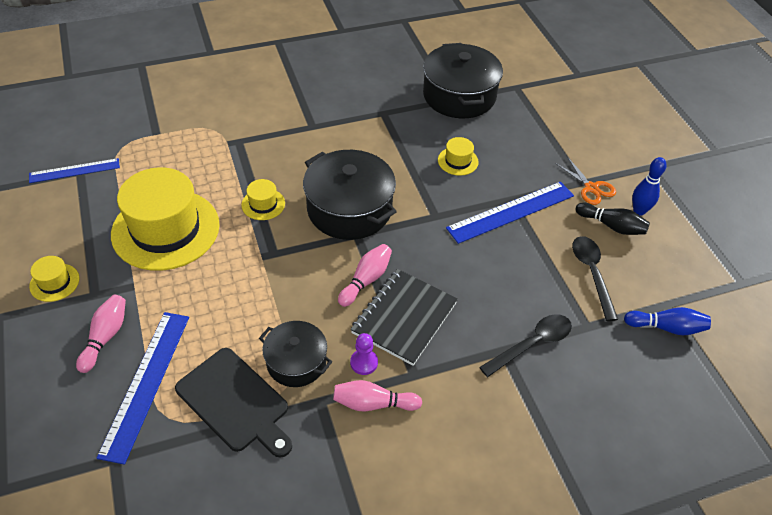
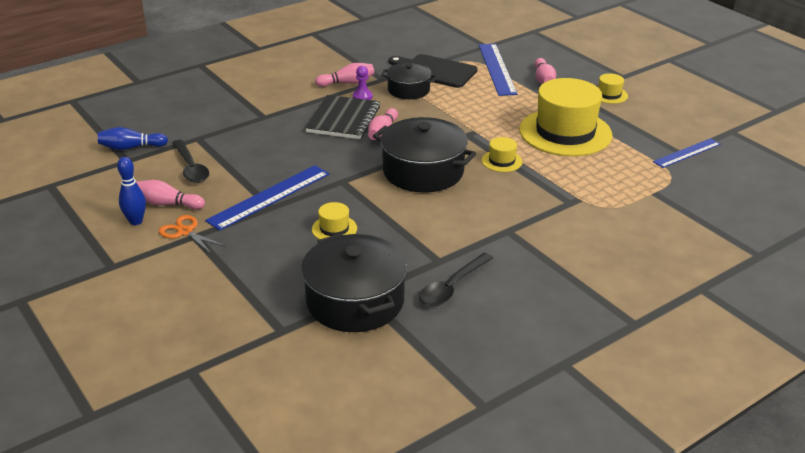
camera: 165 degrees right, 15 degrees down
black spoon [479,314,572,377] -> black spoon moved to [419,253,493,306]
black bowling pin [576,202,650,235] -> pink bowling pin [136,180,205,210]

